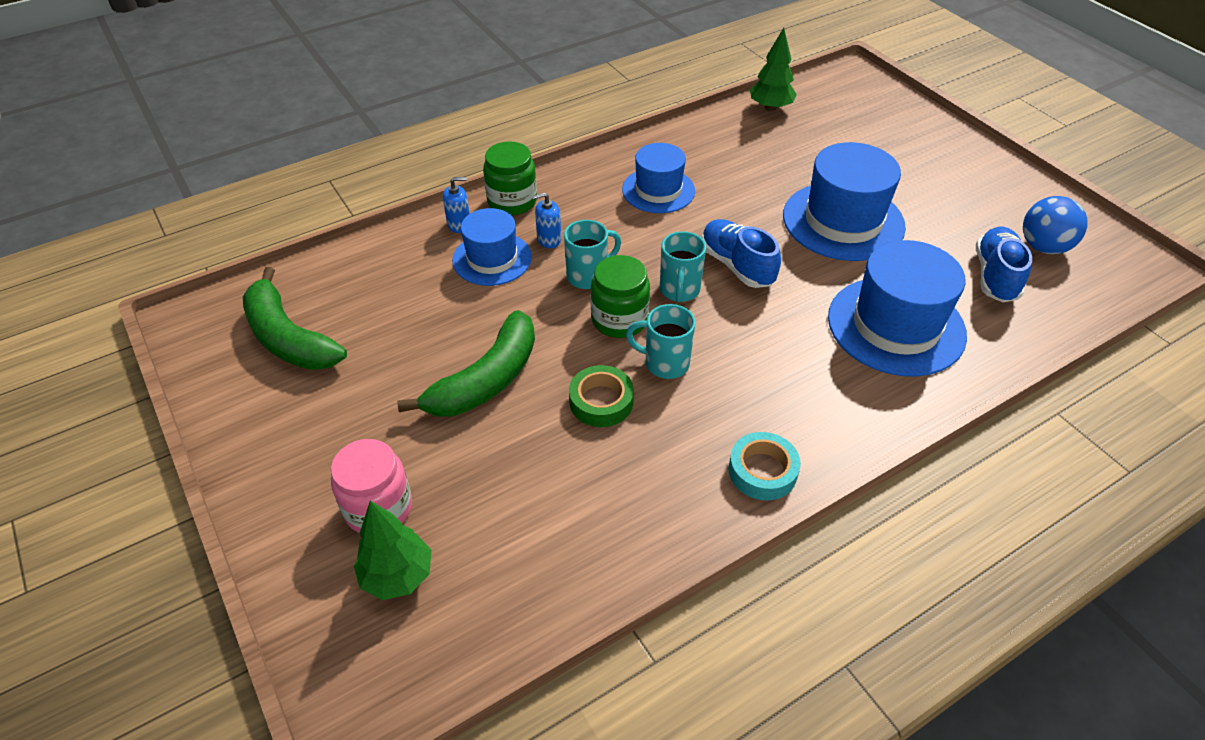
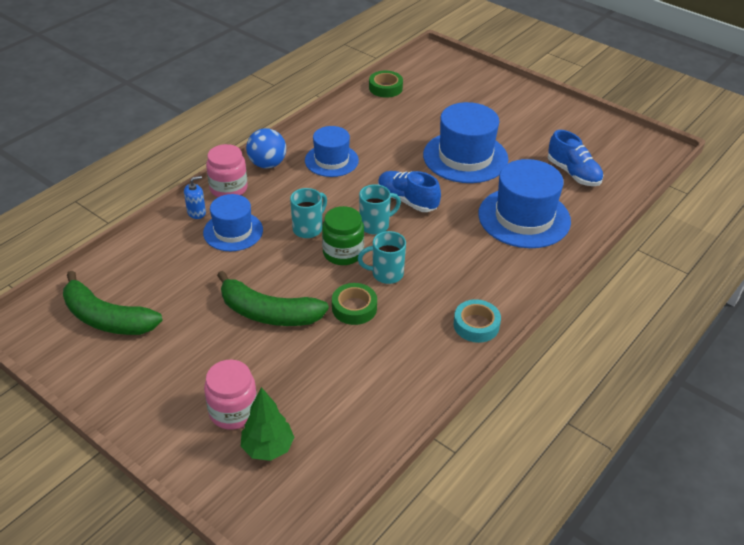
camera: 20 degrees left, 5 degrees down
green banana [397,310,535,417] -> green banana turned 90 degrees clockwise [217,271,329,326]
green jar [483,141,537,215] -> pink jar [206,144,248,197]
blue soap dispenser [532,192,561,248] -> none
turquoise mug [660,231,706,303] -> turquoise mug turned 105 degrees counterclockwise [359,184,401,235]
green tree [750,28,797,111] -> green tape [369,71,403,98]
blue shoe [976,227,1032,302] -> blue shoe turned 150 degrees clockwise [548,130,603,186]
blue ball [1023,196,1088,254] -> blue ball moved to [246,128,286,169]

